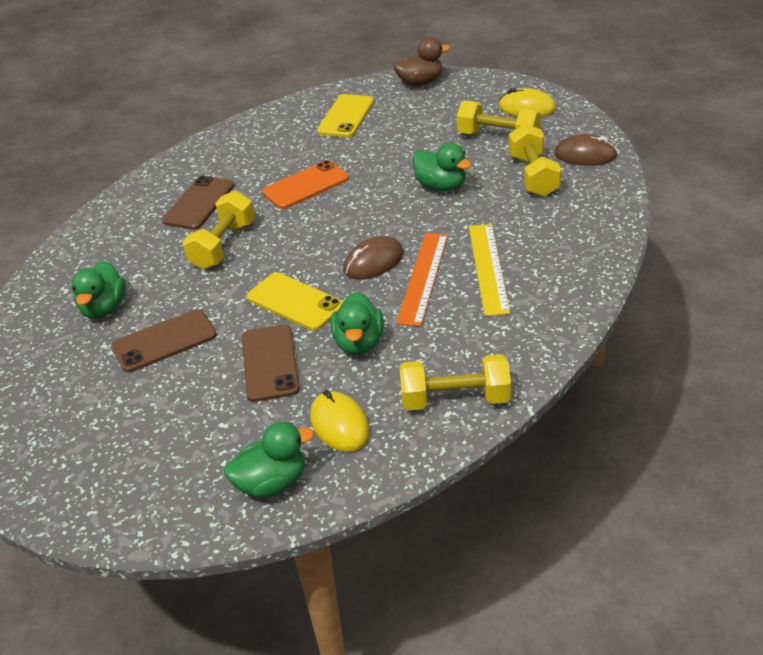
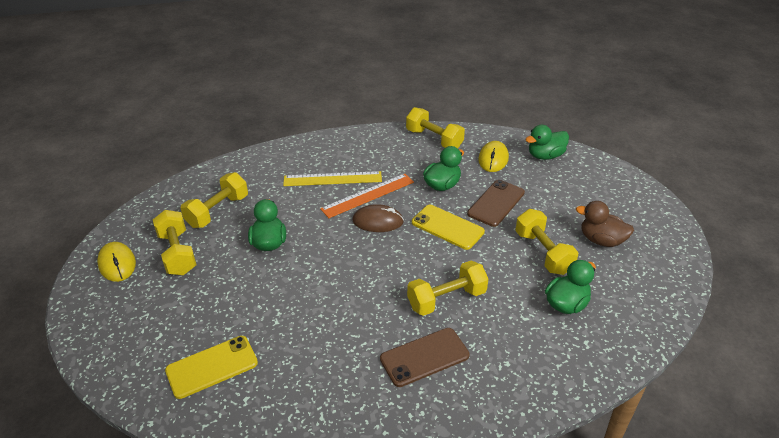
camera: 140 degrees left, 0 degrees up
brown phone [111,309,217,373] -> yellow dumbbell [515,209,578,275]
green duck [224,422,314,498] -> green duck turned 45 degrees counterclockwise [525,125,569,160]
yellow phone [247,272,343,331] -> yellow phone turned 45 degrees counterclockwise [412,205,485,250]
orange phone [262,160,349,209] -> none
brown duck [393,37,450,86] -> brown duck moved to [576,201,634,247]
yellow ruler [469,224,510,316] -> yellow ruler turned 45 degrees clockwise [283,171,382,186]
brown mouse [554,134,618,166] -> none

